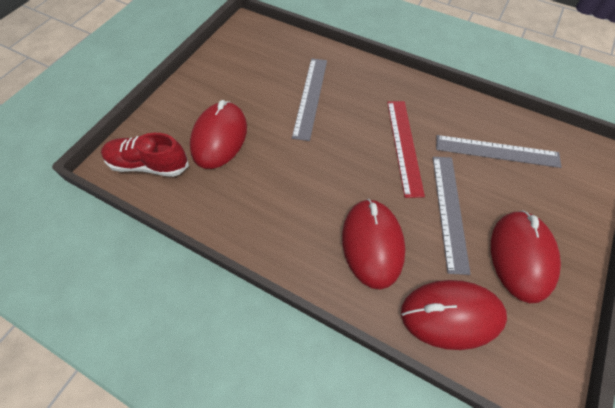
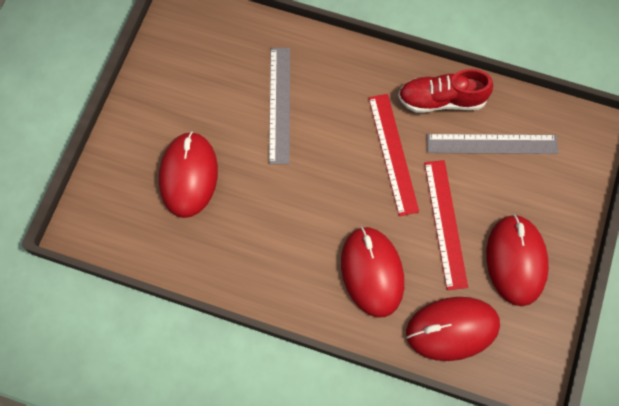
camera: 10 degrees left, 10 degrees up
red shoe [101,133,189,177] -> red shoe moved to [398,69,493,113]
grey ruler [433,157,471,275] -> red ruler [424,160,468,290]

